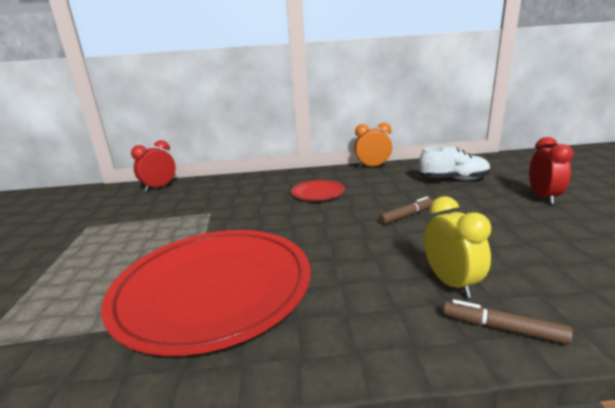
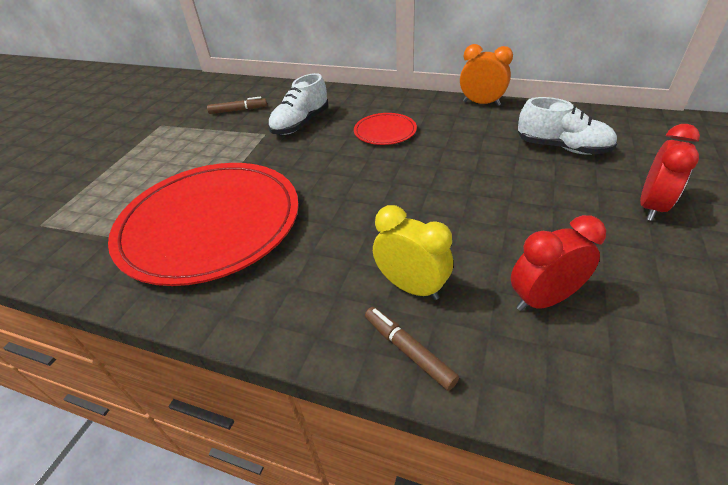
camera: 25 degrees right, 20 degrees up
red clock [131,140,176,191] -> red clock moved to [511,215,606,311]
brown marker [379,196,433,224] -> brown marker moved to [207,96,267,114]
yellow clock [424,196,491,298] -> yellow clock turned 60 degrees counterclockwise [373,205,453,300]
none -> white shoe [268,73,328,135]

